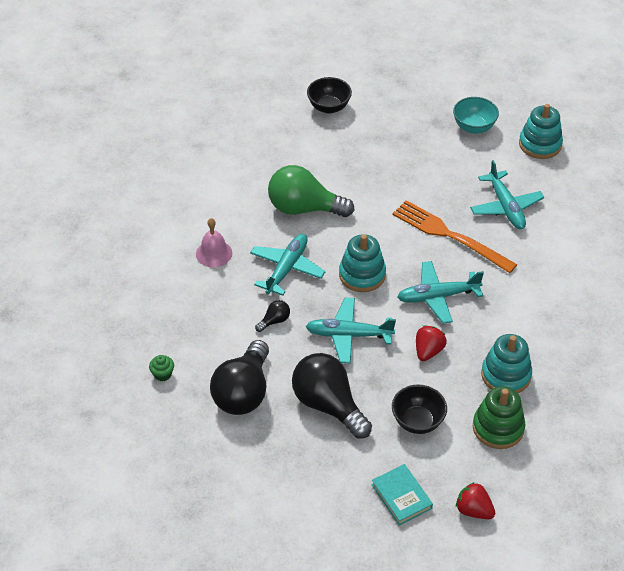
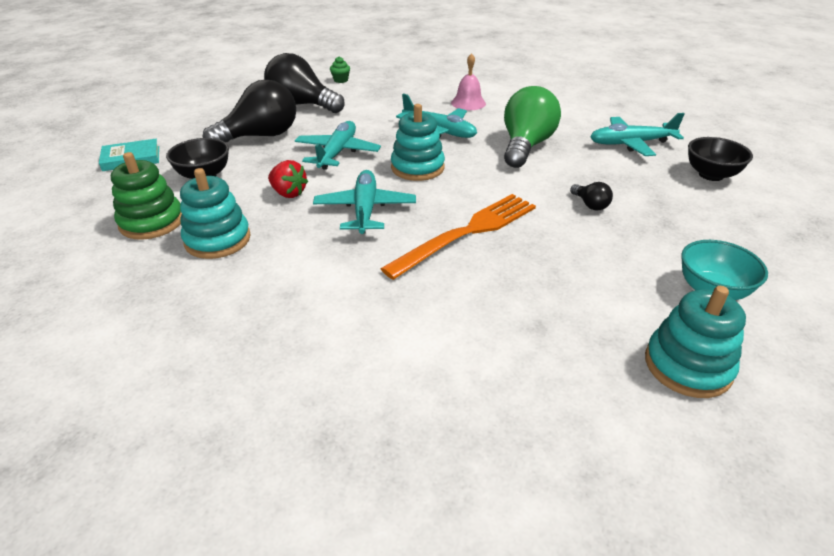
camera: 100 degrees right, 10 degrees down
black light bulb [255,300,290,332] -> black light bulb moved to [570,182,613,210]
red strawberry [456,482,495,519] -> none
turquoise plane [470,160,544,229] -> turquoise plane moved to [590,113,685,156]

